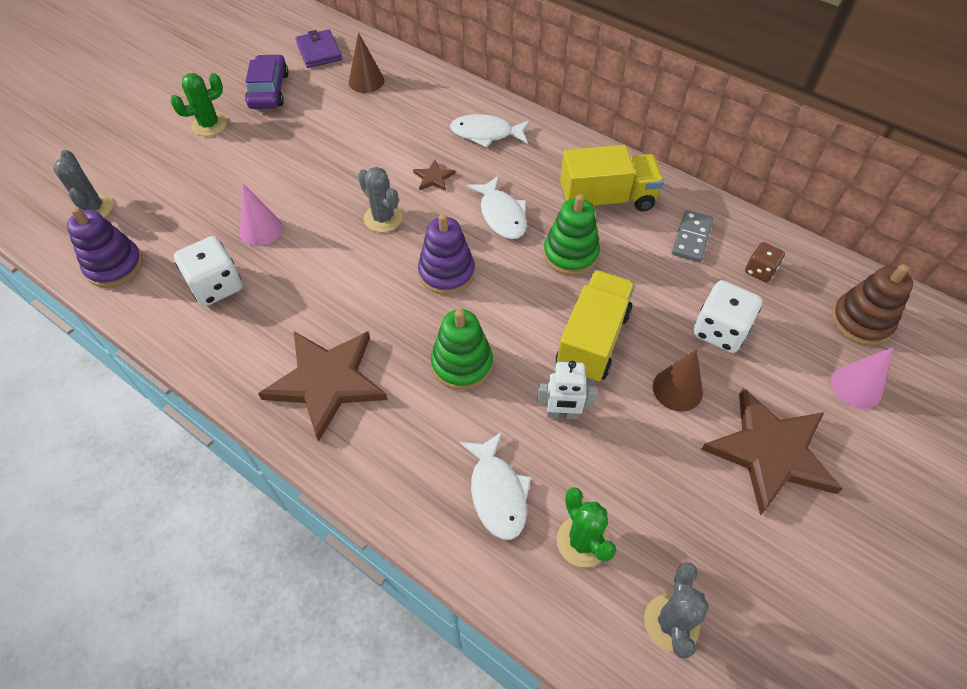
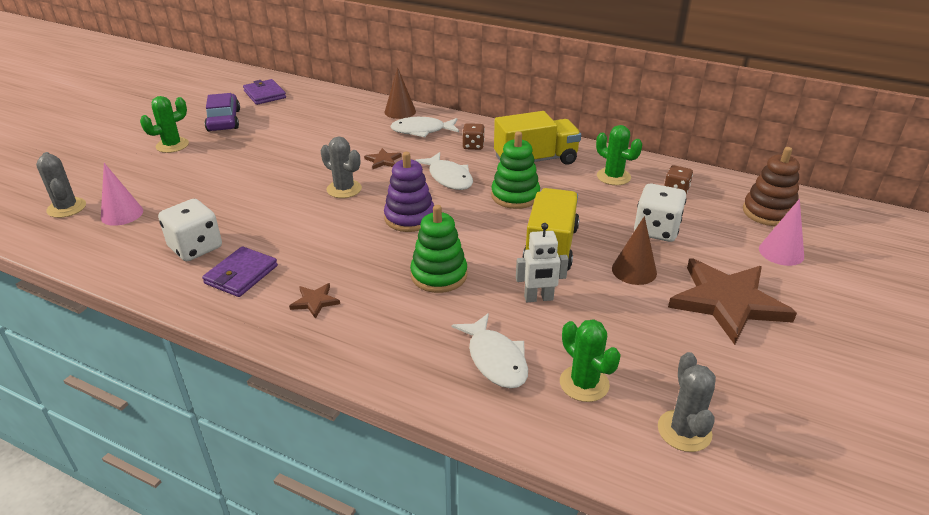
camera: 10 degrees left, 20 degrees down
purple stacking toy [67,207,143,288] -> none
pink cone [240,184,283,246] -> pink cone moved to [101,163,143,226]
brown star [258,331,388,442] -> brown star [289,283,340,319], size x0.42
brown cone [348,32,384,93] -> brown cone moved to [384,67,416,119]
grey domino [672,210,714,262] -> green cactus [596,125,642,185]
none -> purple wallet [202,246,278,297]
none -> brown dice [462,123,485,150]

